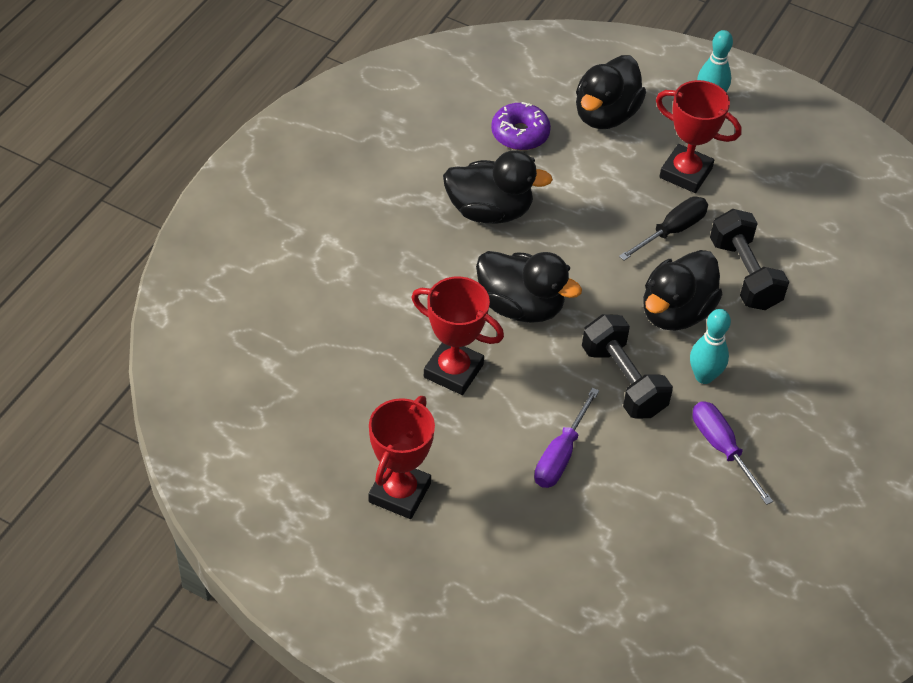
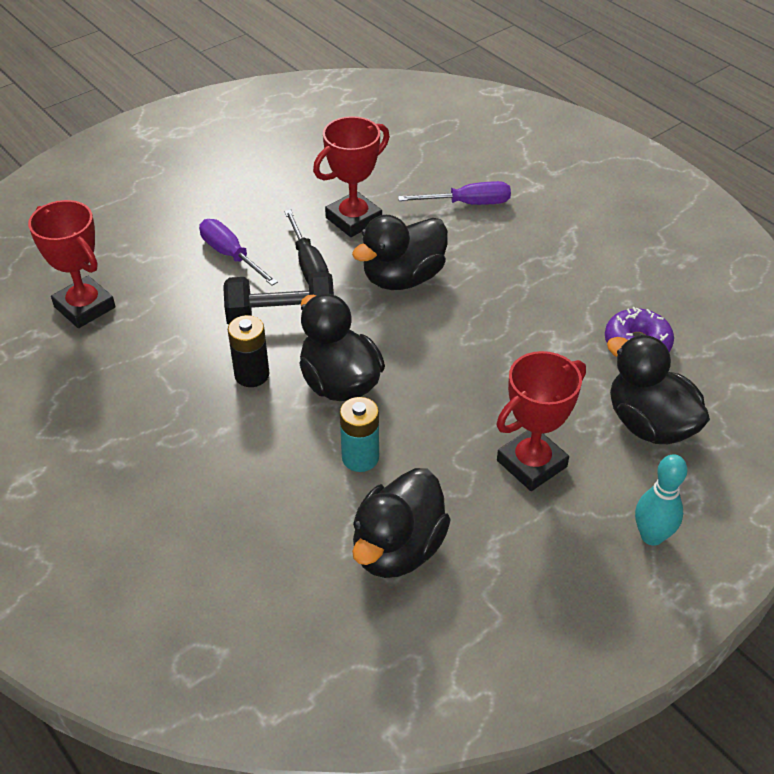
camera: 115 degrees right, 5 degrees down
red trophy [368,396,435,519] -> red trophy moved to [28,200,115,328]
black duck [443,151,553,224] -> black duck moved to [352,468,451,578]
black screwdriver [619,197,708,261] -> black screwdriver moved to [284,210,329,284]
turquoise bowling pin [690,309,731,384] -> black battery [228,315,269,387]
purple screwdriver [692,401,773,505] -> purple screwdriver moved to [398,181,511,205]
black dumbbell [710,209,789,310] -> turquoise battery [340,397,379,472]

